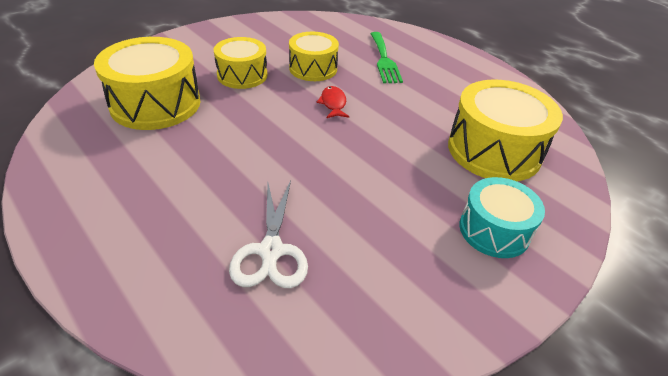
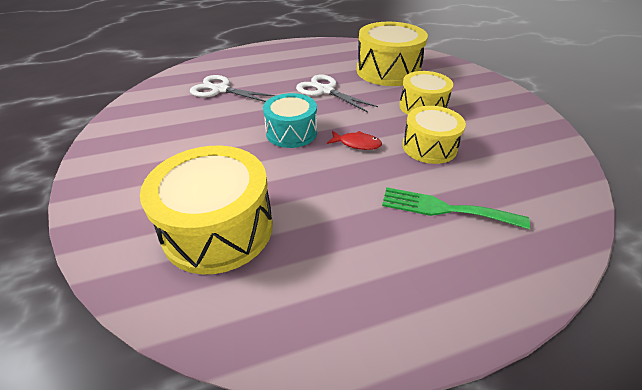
camera: 115 degrees right, 0 degrees up
turquoise drum [459,177,545,258] -> turquoise drum moved to [263,93,317,148]
none -> white scissors [296,75,378,112]

